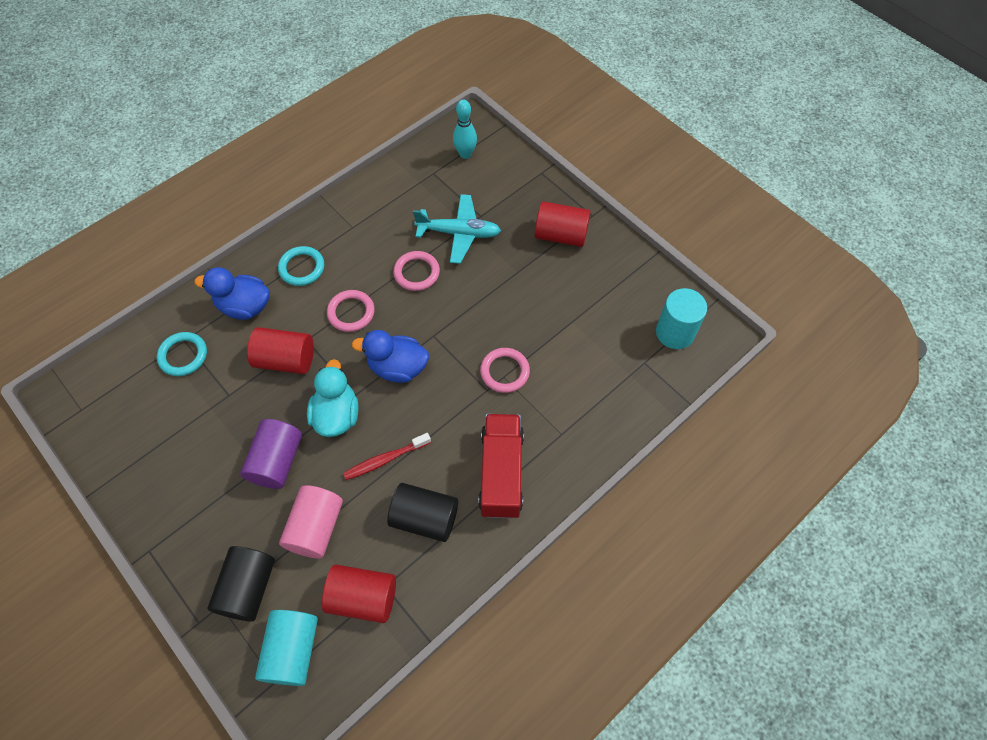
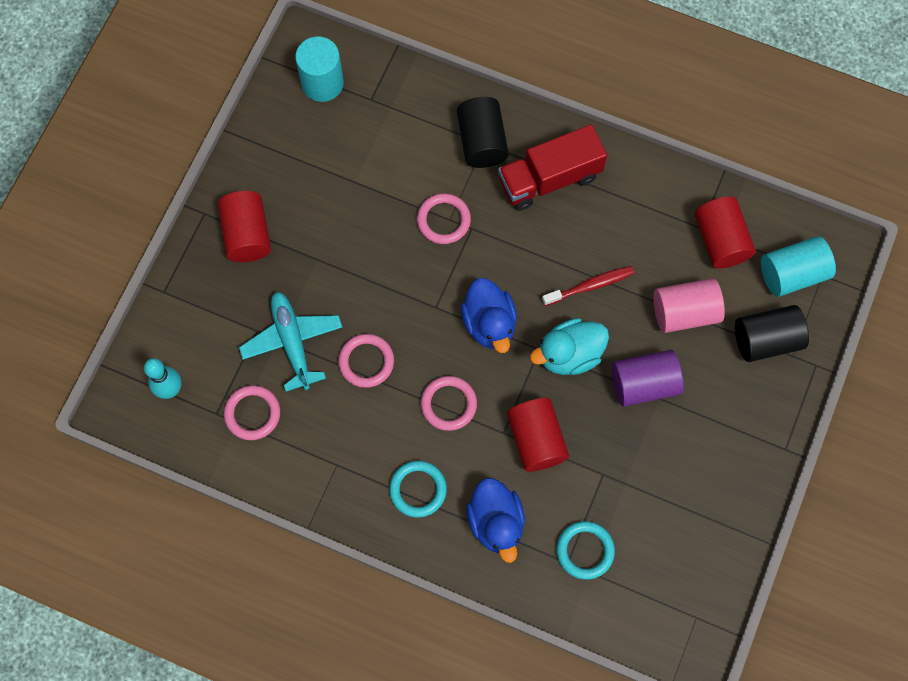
camera: 115 degrees left, 10 degrees up
red toothbrush [343,433,431,480] -> red toothbrush turned 60 degrees counterclockwise [542,266,634,306]
black cylinder [387,483,458,542] -> black cylinder moved to [457,97,509,168]
none -> pink ring [224,385,280,440]

